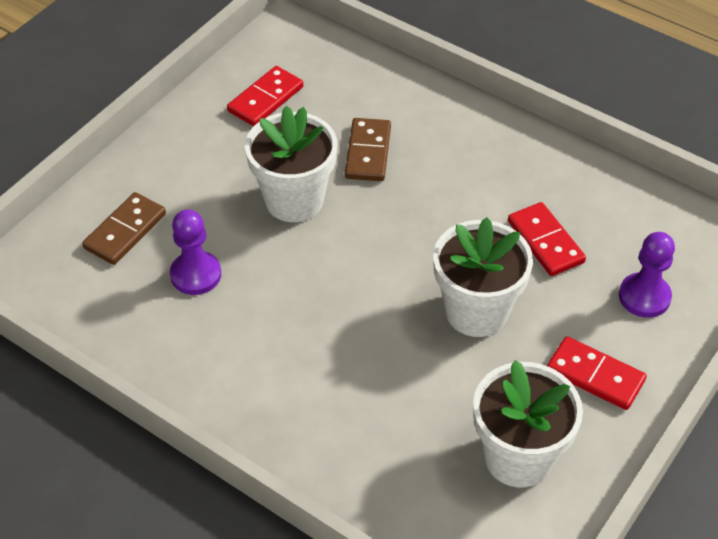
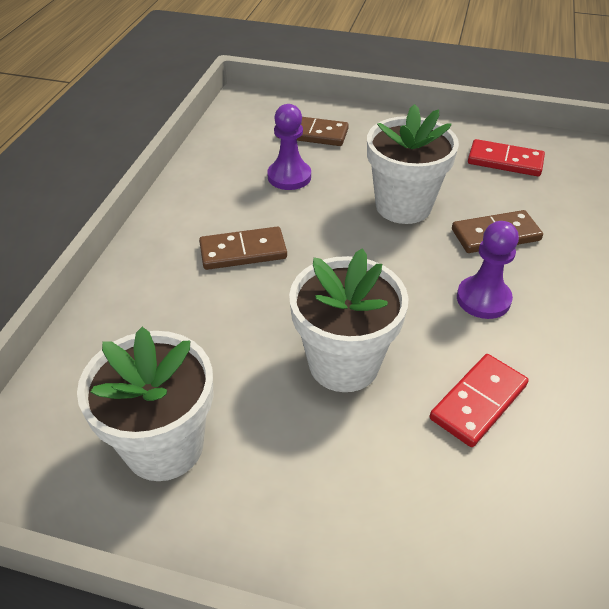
camera: 70 degrees right, 5 degrees down
red domino [547,336,647,410] -> none
purple pawn [619,232,675,318] -> purple pawn moved to [457,221,519,319]
none -> brown domino [199,227,287,270]

